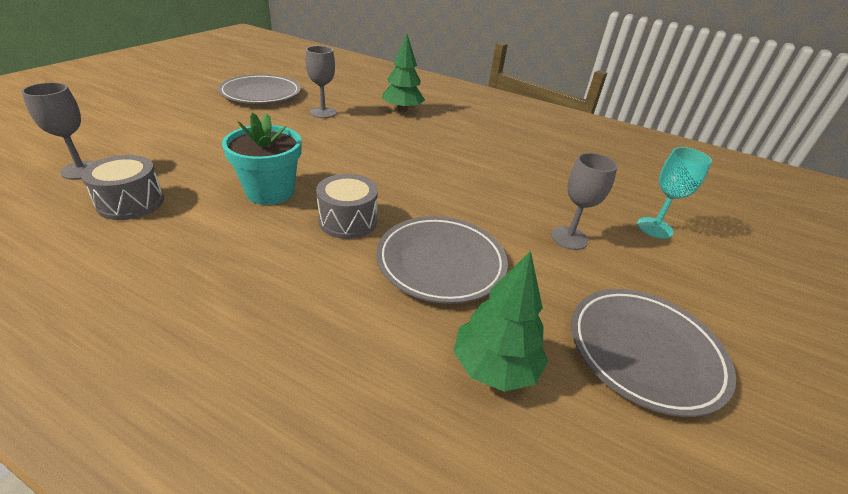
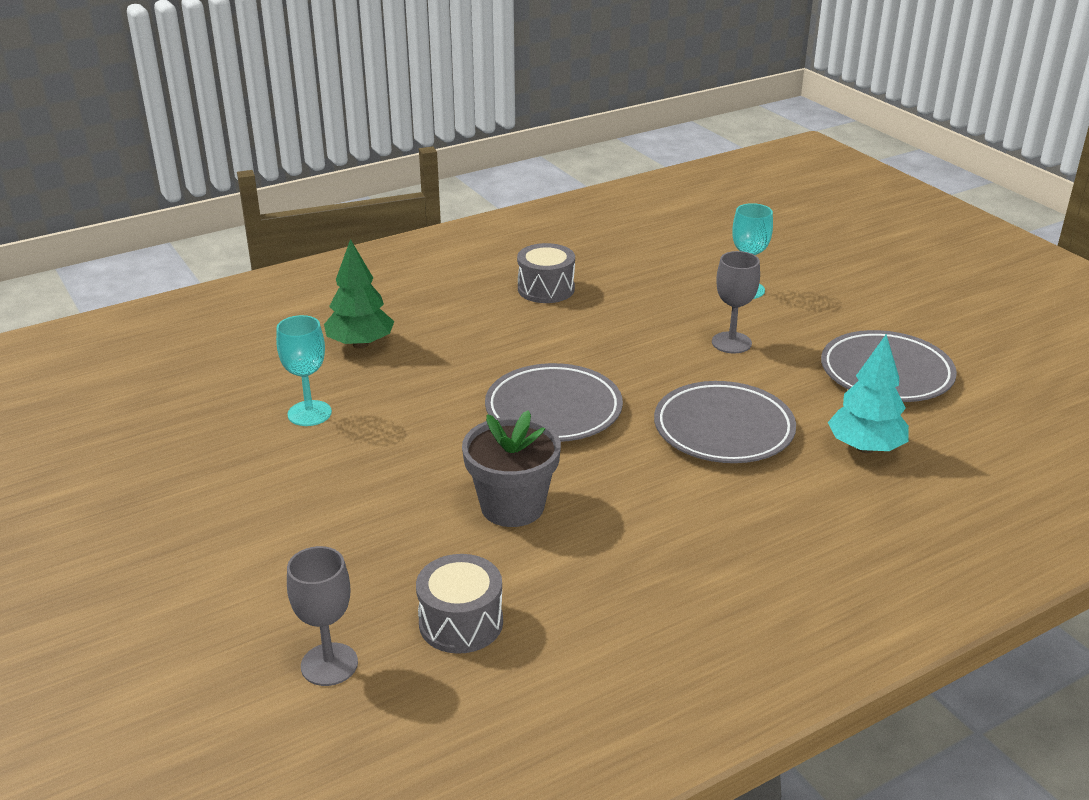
camera: 55 degrees left, 5 degrees down
grey plate [218,74,301,104] -> grey plate moved to [485,363,623,442]
turquoise flower pot [222,113,302,205] -> grey flower pot [462,410,561,527]
grey goblet [305,46,336,118] -> turquoise goblet [276,315,332,426]
grey drum [316,174,378,239] -> grey drum moved to [517,243,575,303]
green tree [453,251,548,392] -> turquoise tree [828,334,909,453]

